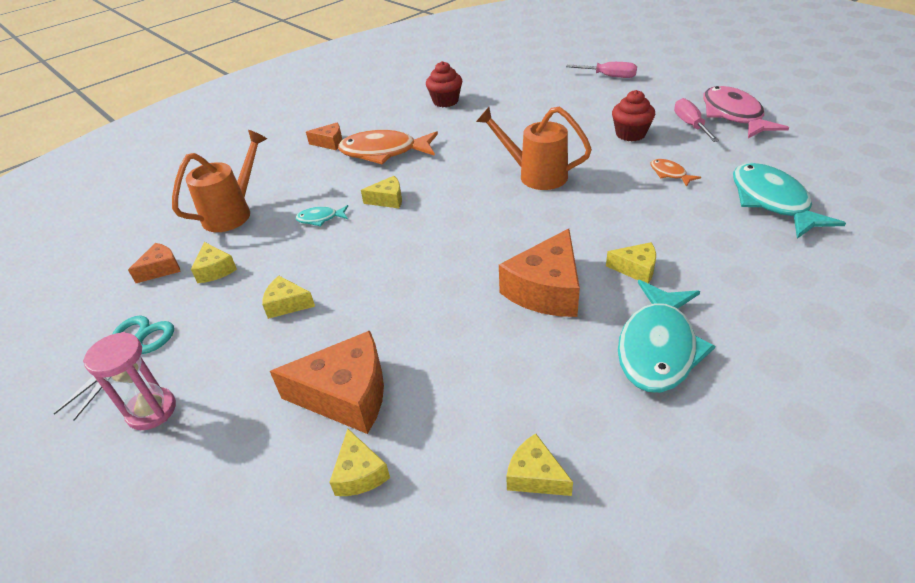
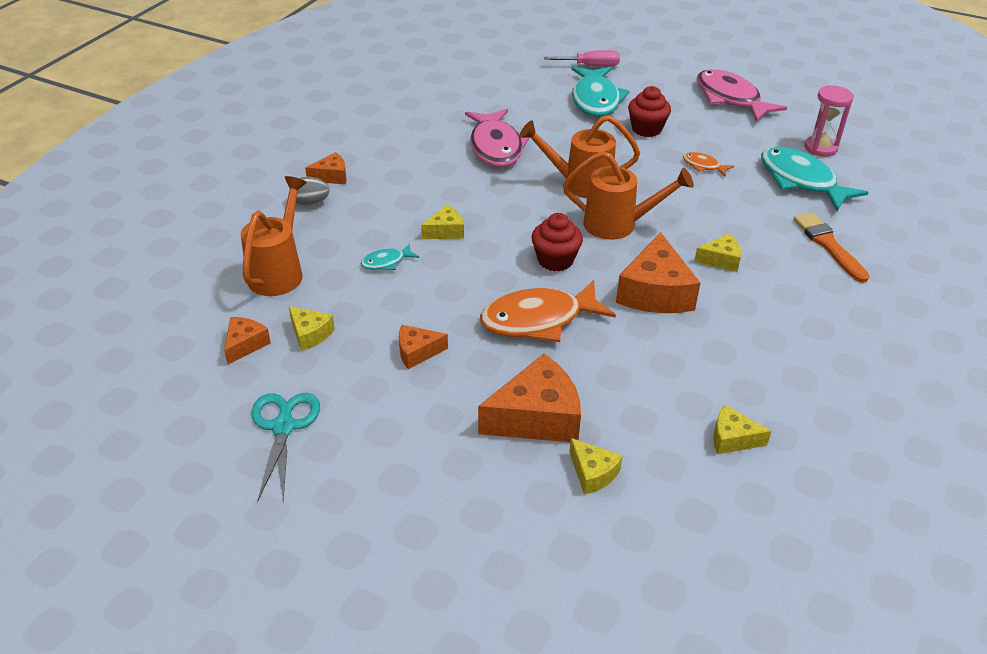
camera: 25 degrees left, 0 degrees up
pink hourglass [83,332,176,430] -> pink hourglass moved to [804,85,854,157]
yellow cheese [262,276,315,319] -> orange cheese [399,325,448,369]
orange fish [338,130,438,165] -> orange fish moved to [480,280,616,342]
red cupcake [426,61,462,107] -> red cupcake moved to [531,213,583,271]
turquoise fish [618,280,716,393] -> turquoise fish moved to [571,66,629,117]
pink screwdriver [674,98,719,142] -> none
none -> grey egg [296,177,329,206]
none -> pink fish [465,109,530,167]
none -> orange watering can [563,151,694,240]
none -> orange brush [793,212,869,283]

